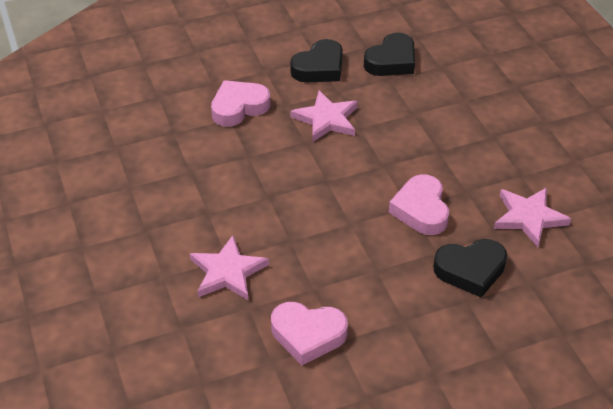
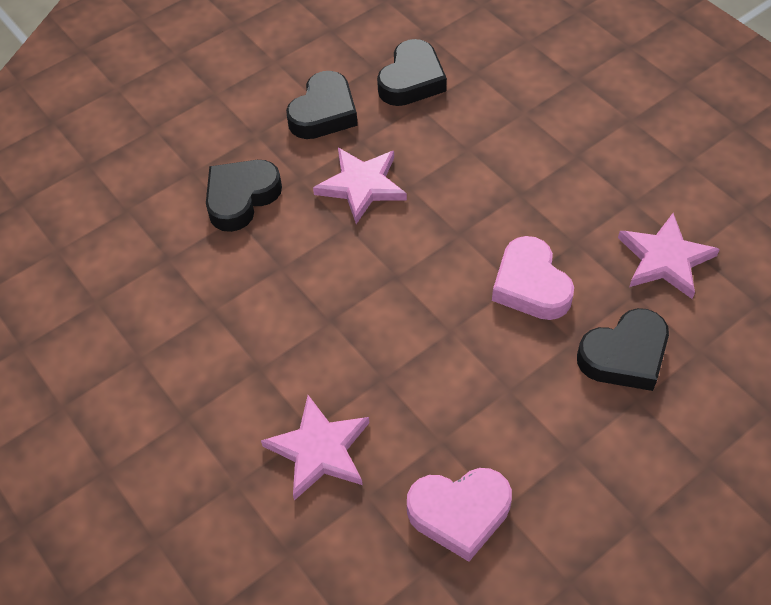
camera: 15 degrees left, 10 degrees up
pink heart [211,80,271,127] -> black heart [206,160,282,232]

